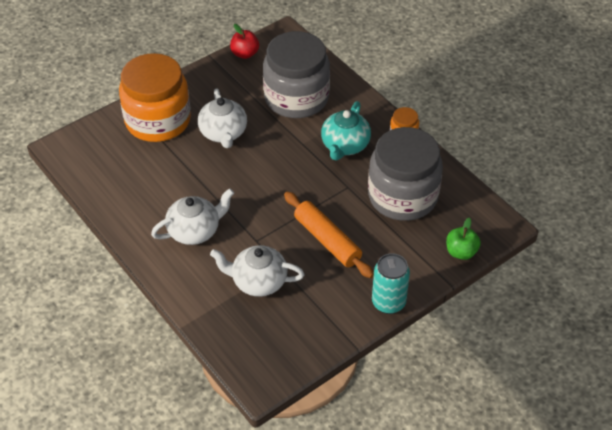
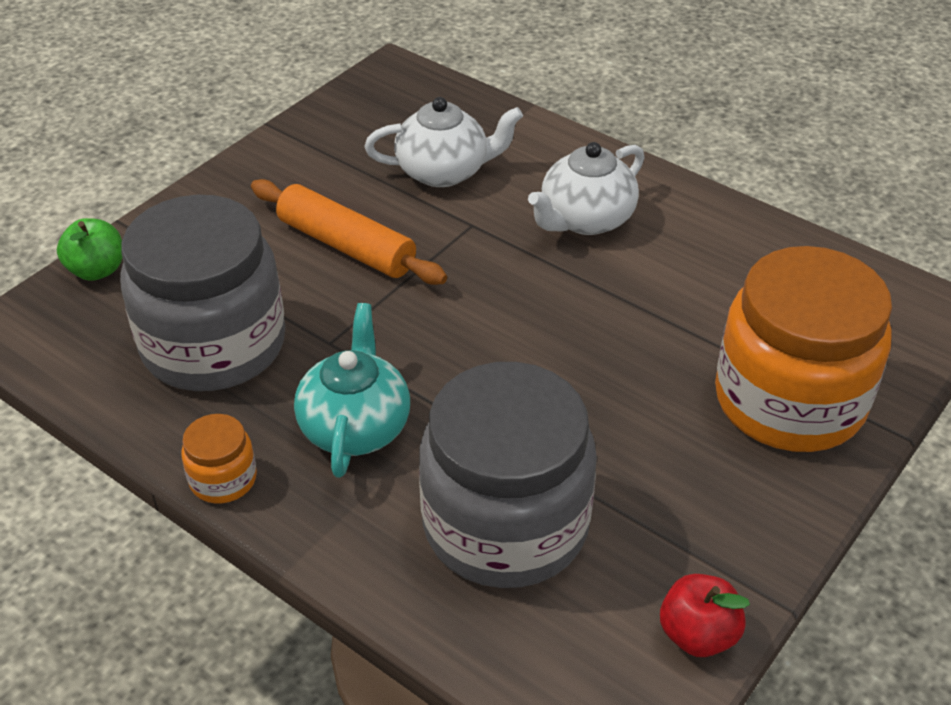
camera: 165 degrees right, 5 degrees down
white teapot [198,88,247,148] -> none
turquoise can [372,253,410,314] -> none

